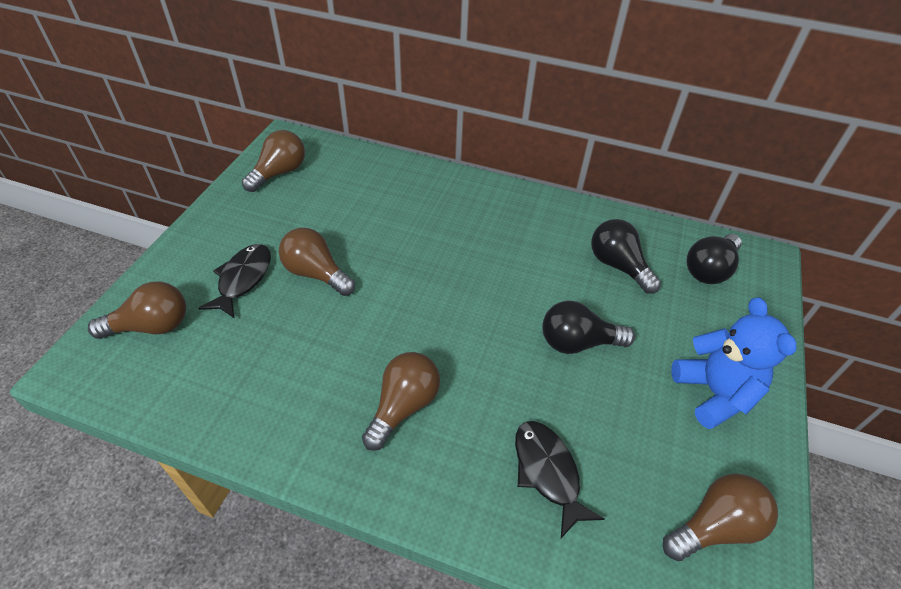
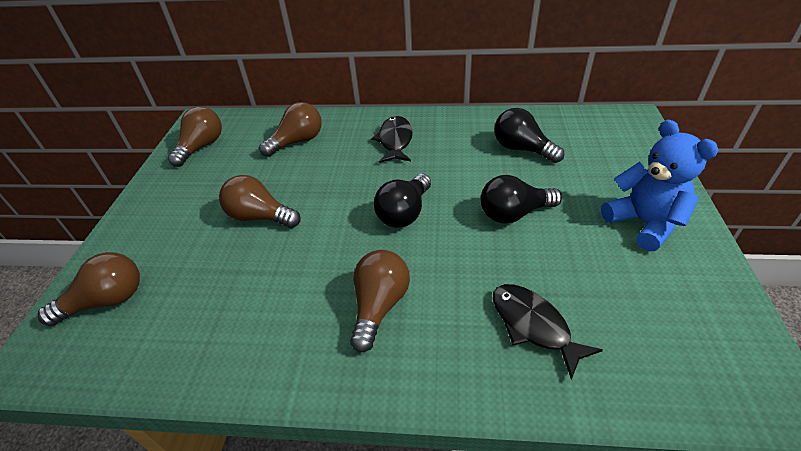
camera: 10 degrees left, 5 degrees down
black fish [199,244,271,319] -> black fish moved to [372,116,413,163]
brown light bulb [663,474,778,561] -> brown light bulb moved to [259,102,322,157]
black light bulb [686,234,742,284] -> black light bulb moved to [374,174,431,228]

